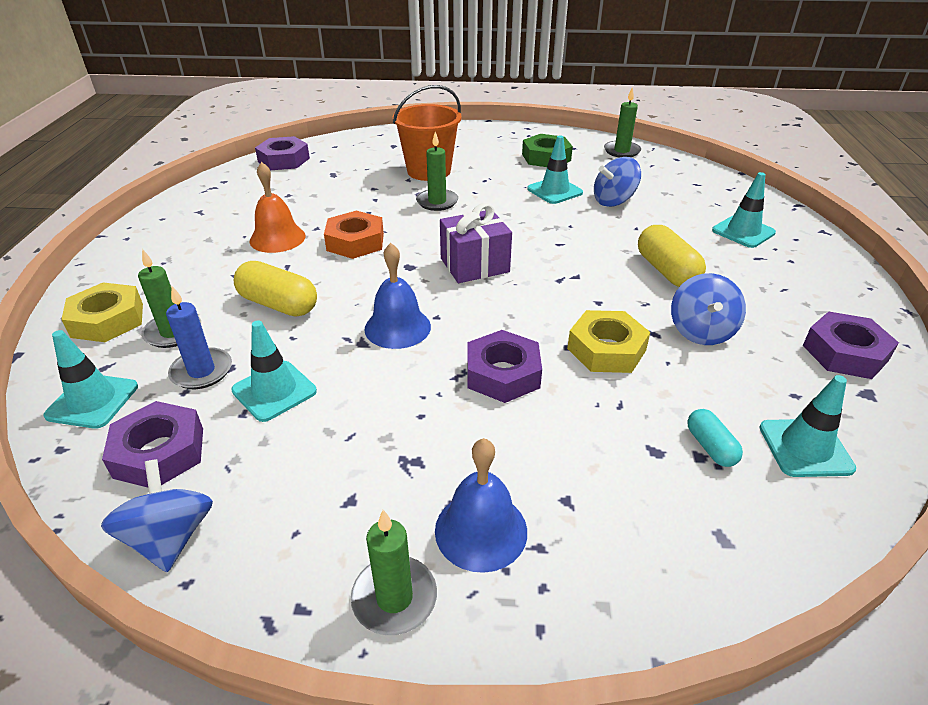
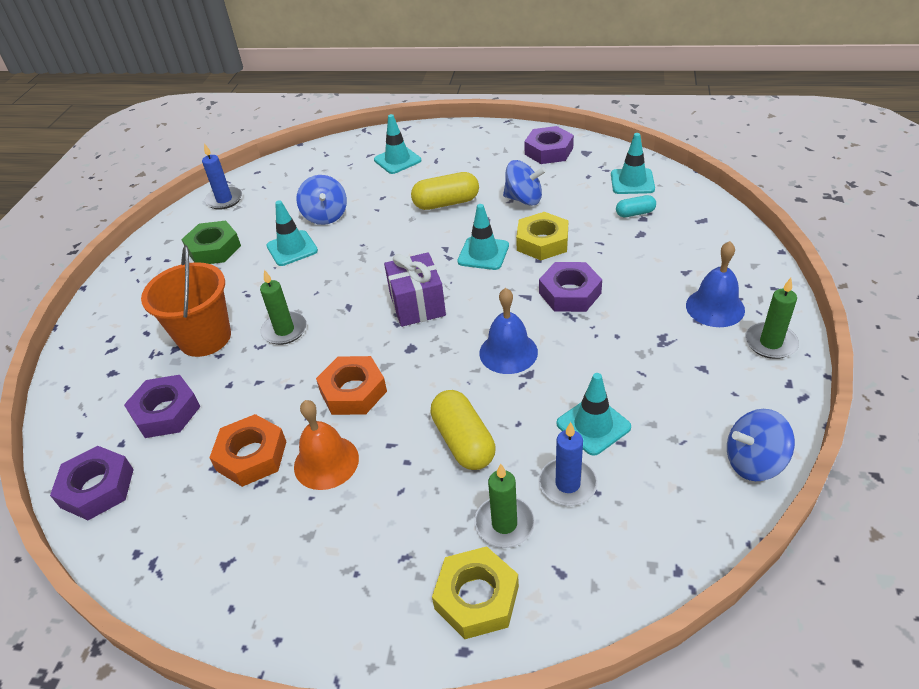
camera: 80 degrees left, 5 degrees up
turquoise traffic cone [44,330,138,429] -> turquoise traffic cone moved to [457,204,509,270]
purple nut [102,401,203,487] -> purple nut moved to [124,375,200,438]
yellow capsule [234,261,317,317] -> yellow capsule turned 60 degrees counterclockwise [431,390,495,470]
green candle [604,87,641,157] -> blue candle [202,143,242,210]
none -> orange nut [209,414,286,487]

